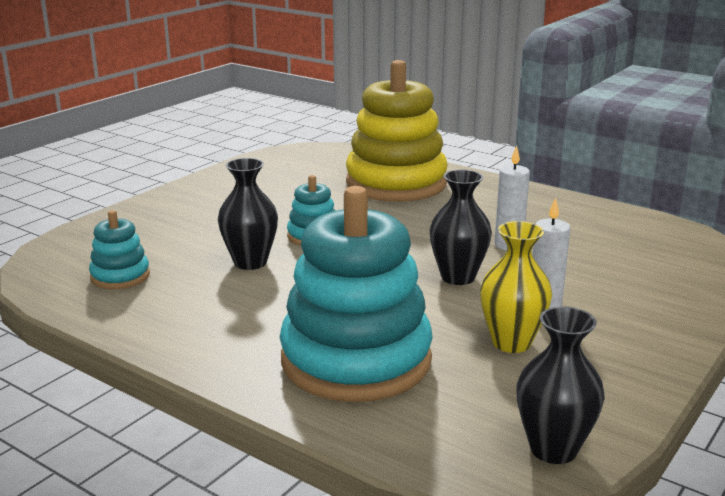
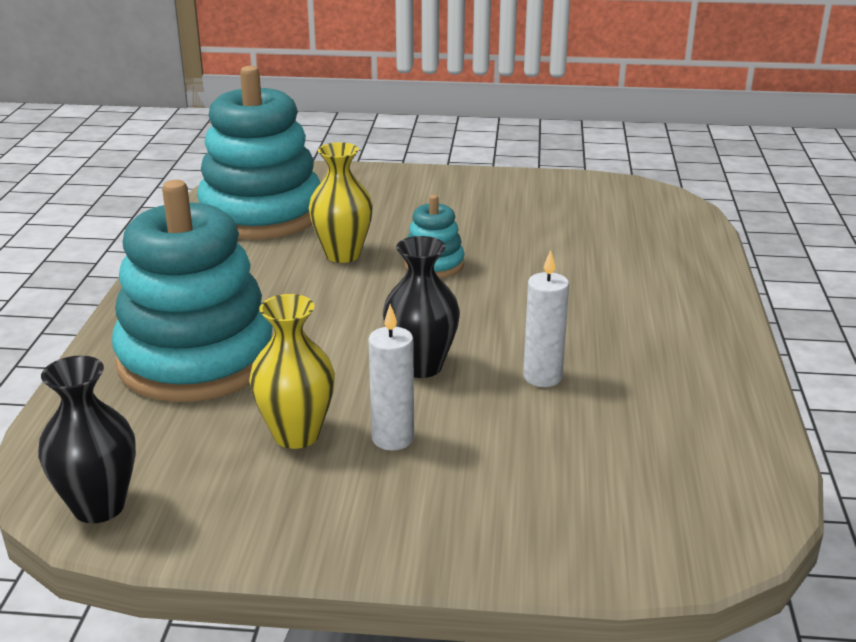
camera: 60 degrees right, 5 degrees up
turquoise stacking toy [89,210,150,289] -> turquoise stacking toy [197,66,320,239], size x2.19
black vase [218,158,278,270] -> yellow vase [309,142,373,263]
yellow stacking toy [346,60,448,202] -> none

